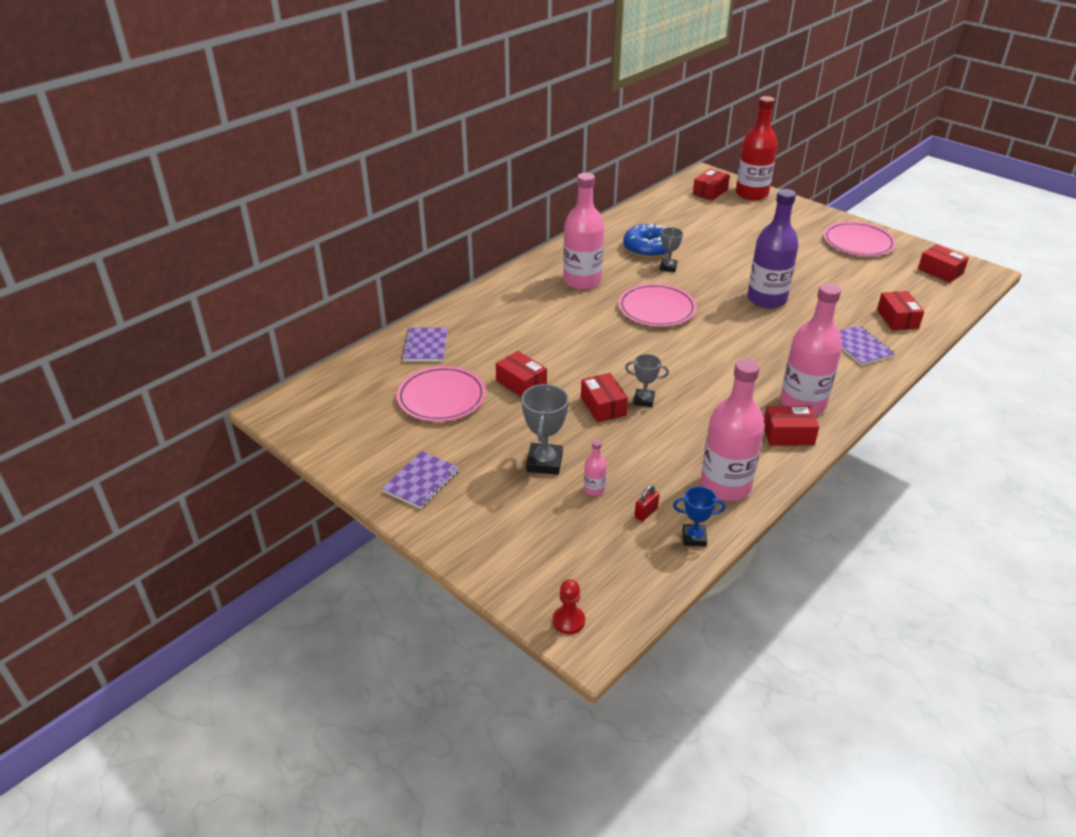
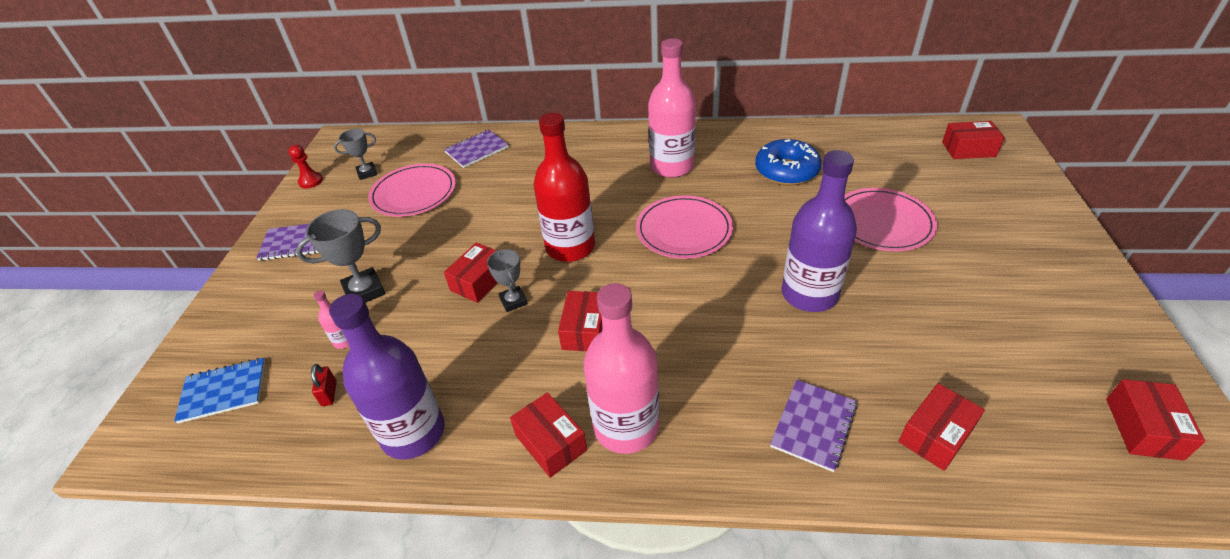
camera: 55 degrees right, 5 degrees up
red box [496,351,547,397] -> red box moved to [558,291,602,351]
red pawn [553,579,585,634] -> red pawn moved to [289,145,323,188]
red padlock [634,485,659,521] -> red padlock turned 75 degrees clockwise [311,364,337,406]
grey trophy [660,227,683,272] -> grey trophy moved to [334,129,377,180]
blue trophy [673,486,726,547] -> none
pink bottle [701,359,765,501] -> purple bottle [329,294,445,460]
red bottle [736,96,778,200] -> red bottle moved to [533,113,595,262]
pink plate [823,222,896,256] -> pink plate moved to [844,188,937,251]
none -> blue notebook [174,358,265,424]

